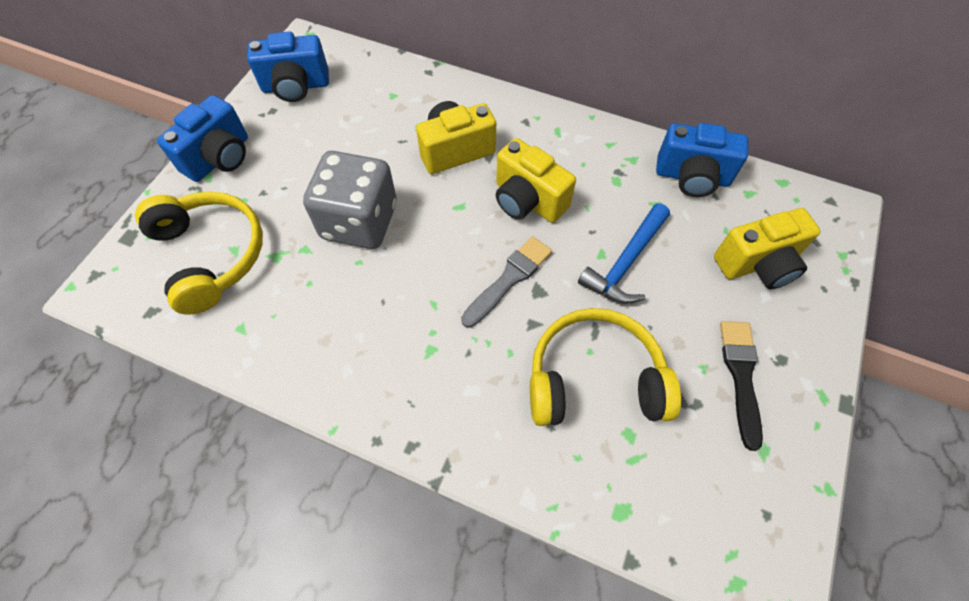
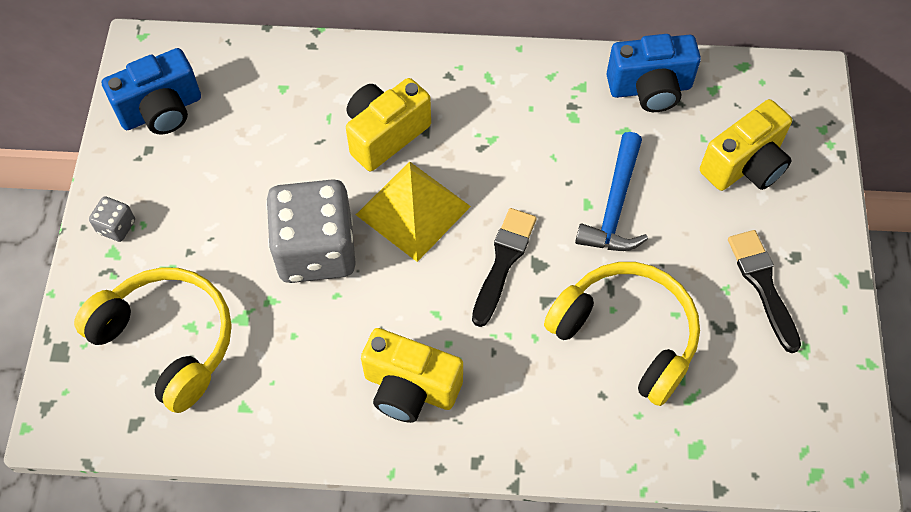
camera: 20 degrees left, 0 degrees up
blue camera [157,95,248,182] -> grey dice [89,196,135,242]
grey brush [461,236,552,328] -> black brush [472,208,537,327]
yellow camera [496,138,576,223] -> yellow camera moved to [361,328,463,423]
yellow headphones [530,308,681,426] -> yellow headphones turned 60 degrees clockwise [544,262,700,406]
none -> yellow pyramid [356,161,471,262]

